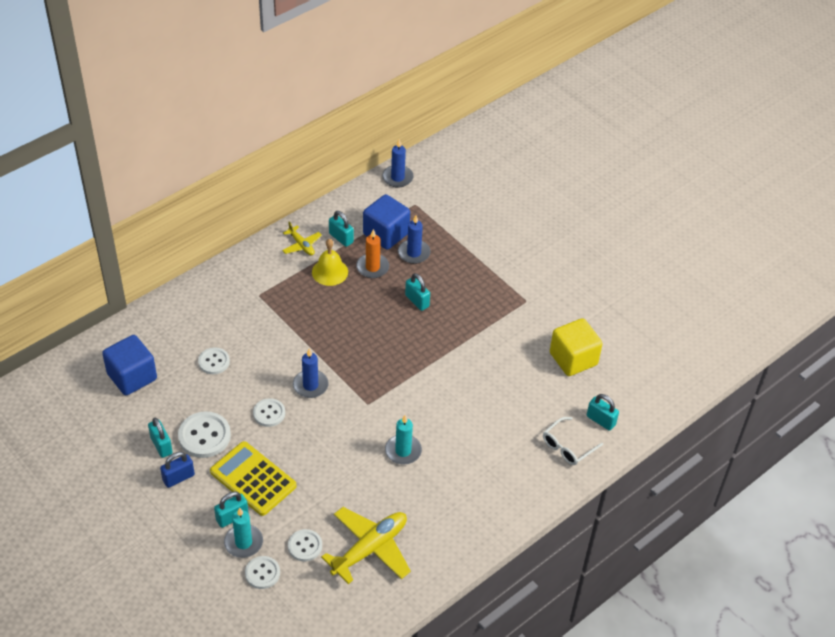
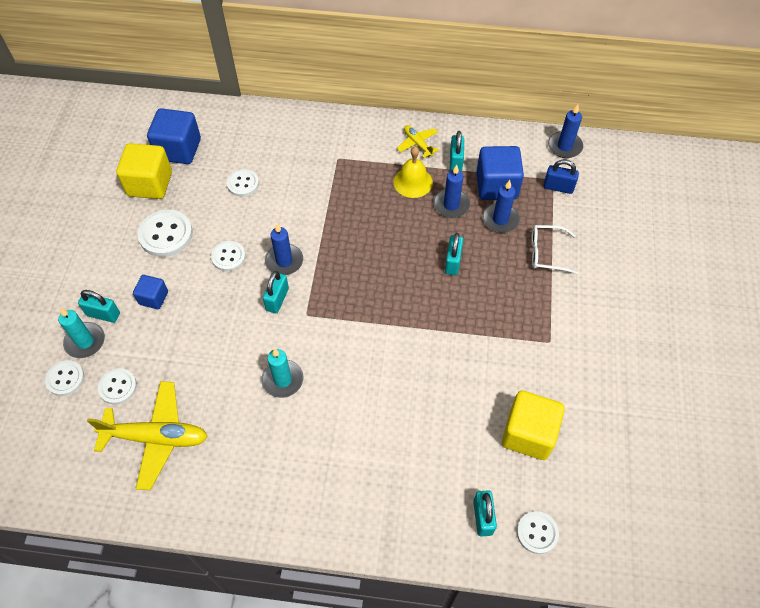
camera: 50 degrees right, 10 degrees up
turquoise padlock [148,417,173,458] -> turquoise padlock moved to [263,271,289,313]
blue padlock [160,452,195,488] -> blue padlock moved to [543,159,579,194]
yellow calculator [210,441,297,516] -> blue cube [133,275,168,309]
yellow plane [282,222,322,255] -> yellow plane turned 135 degrees clockwise [397,125,439,158]
orange candle [356,229,389,278] -> blue candle [433,165,470,218]
white glasses [543,417,603,465] -> white glasses moved to [531,225,578,274]
none -> yellow cube [116,143,172,199]
none -> white button [517,511,559,554]

